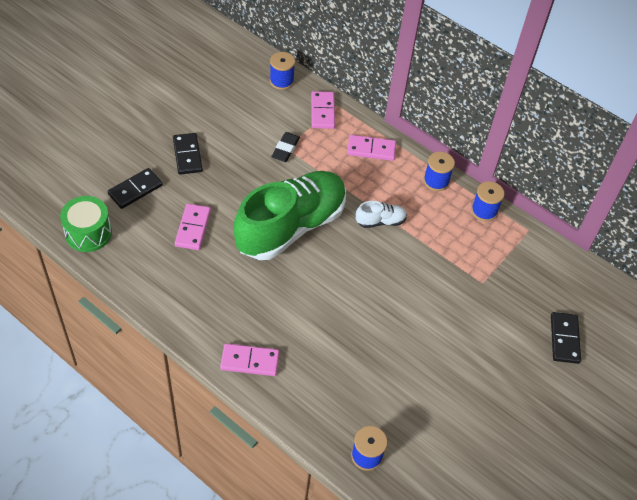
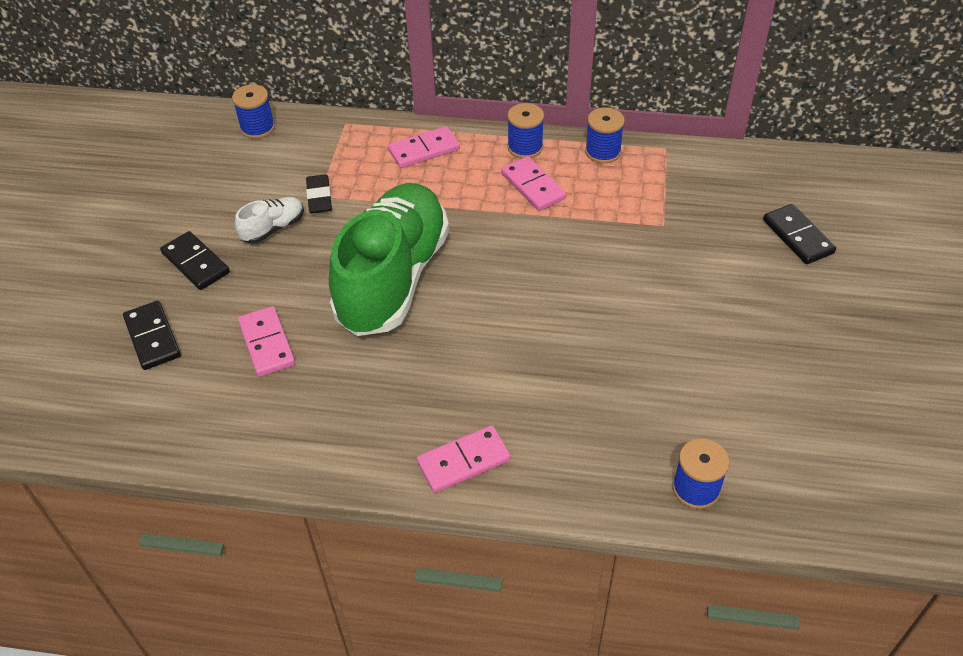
camera: 25 degrees left, 5 degrees down
green drum [60,196,112,252] -> none
black domino [108,168,163,209] -> black domino turned 45 degrees counterclockwise [123,301,181,370]
pink domino [311,91,335,129] -> pink domino moved to [501,156,566,211]
white shoe [356,201,407,228] -> white shoe moved to [235,197,304,244]

